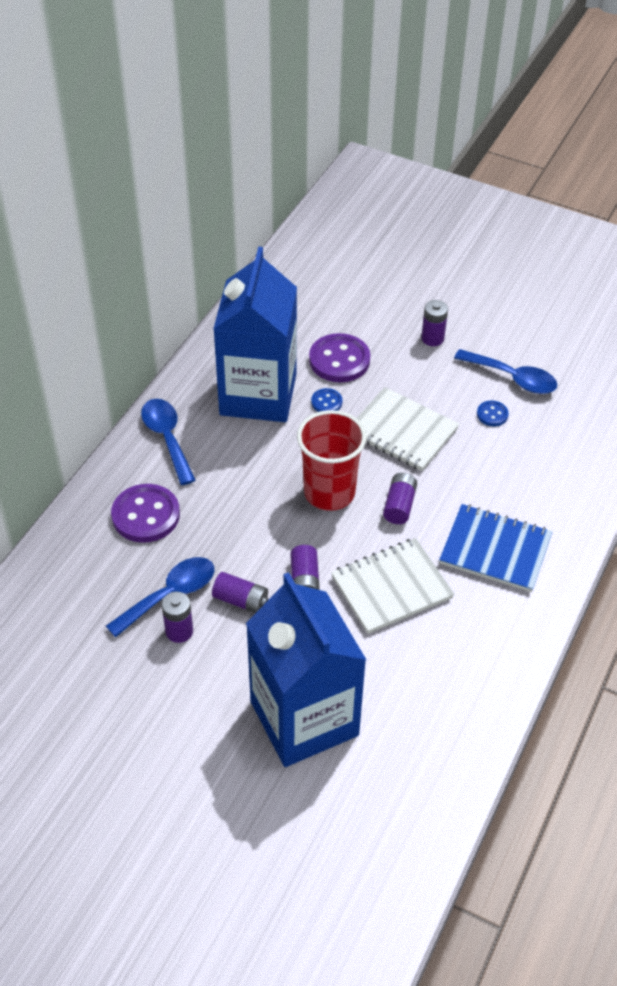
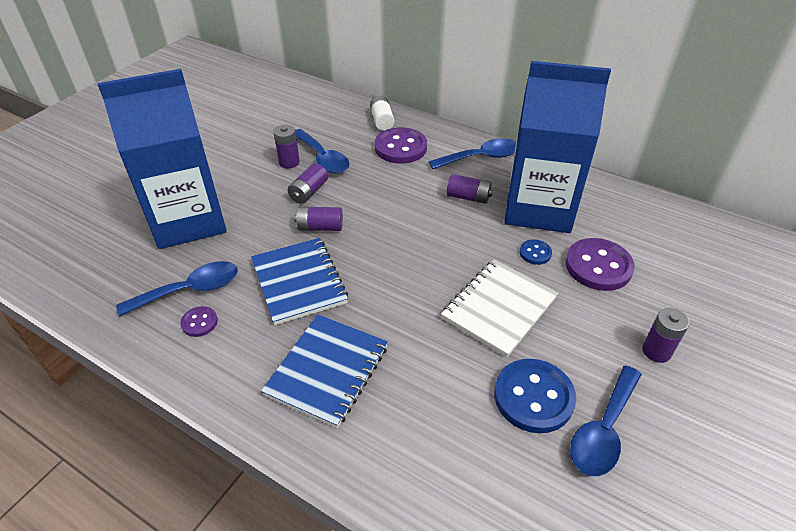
camera: 95 degrees right, 5 degrees down
red cup [297,410,366,511] -> none
white notebook [331,538,454,634] -> blue notebook [251,238,348,325]
purple battery [383,473,417,524] -> purple battery moved to [446,174,493,204]
blue button [477,400,509,426] -> blue button [494,359,576,433], size x2.01
none -> blue spoon [116,261,238,317]
none -> purple button [180,306,218,337]
none -> white battery [370,96,394,131]

